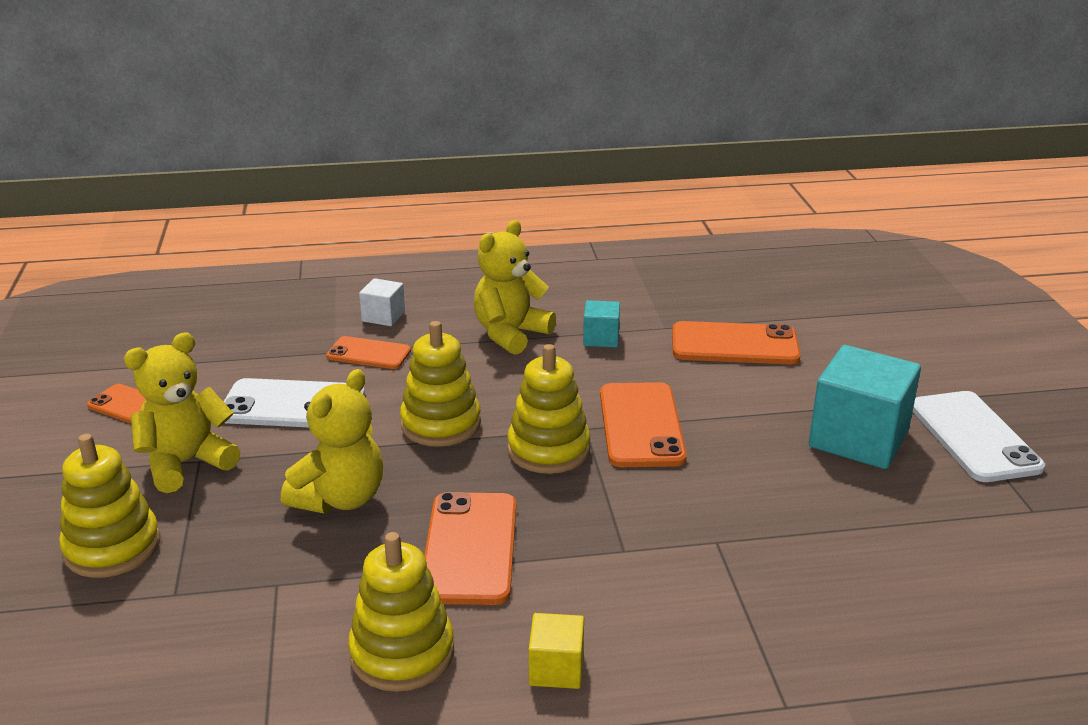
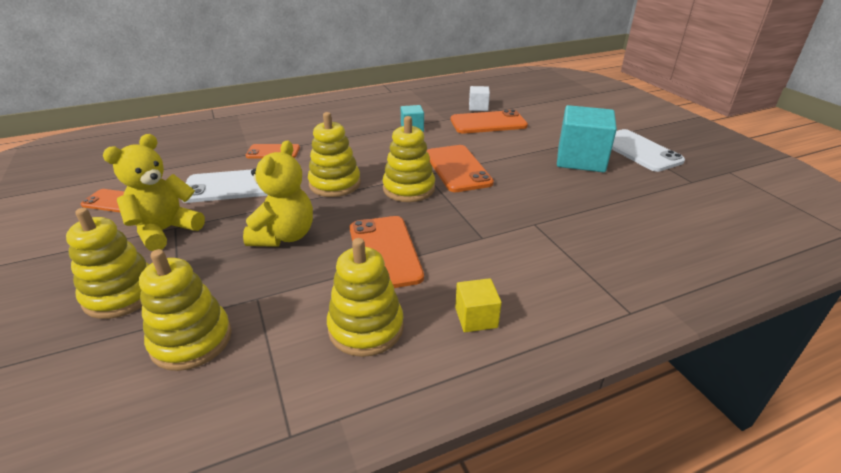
camera: 15 degrees left, 5 degrees up
white cube [359,278,405,326] -> white cube moved to [469,86,490,111]
yellow teddy bear [474,220,556,355] -> none
none -> yellow stacking toy [139,249,232,371]

